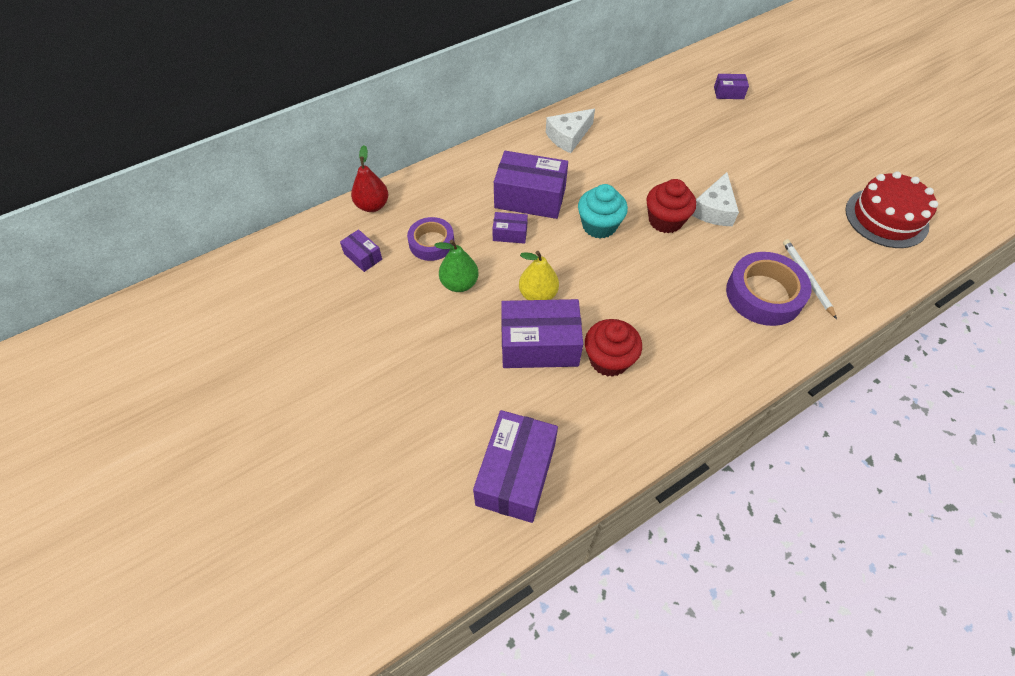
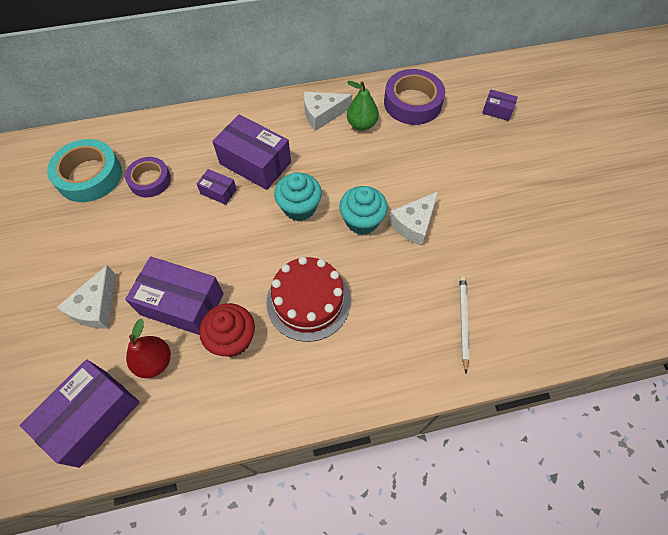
camera: 20 degrees right, 5 degrees up
purple box [340,229,382,272] -> turquoise tape [47,139,122,202]
red pear [351,145,388,212] -> red pear moved to [126,319,171,378]
green pear [434,240,479,292] -> green pear moved to [347,81,379,131]
yellow pear [519,251,559,300] -> none
red cupcake [646,179,696,233] -> turquoise cupcake [339,186,388,235]
purple tape [726,252,811,326] -> purple tape moved to [384,69,445,125]
red cake [845,172,938,248] -> red cake moved to [266,257,351,342]
none -> white cheese [57,265,116,329]

